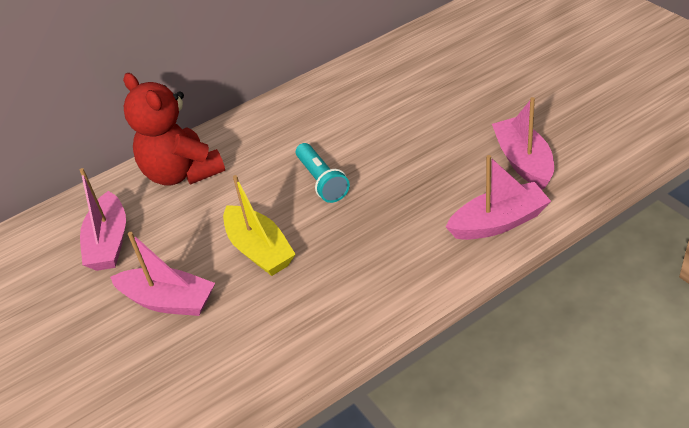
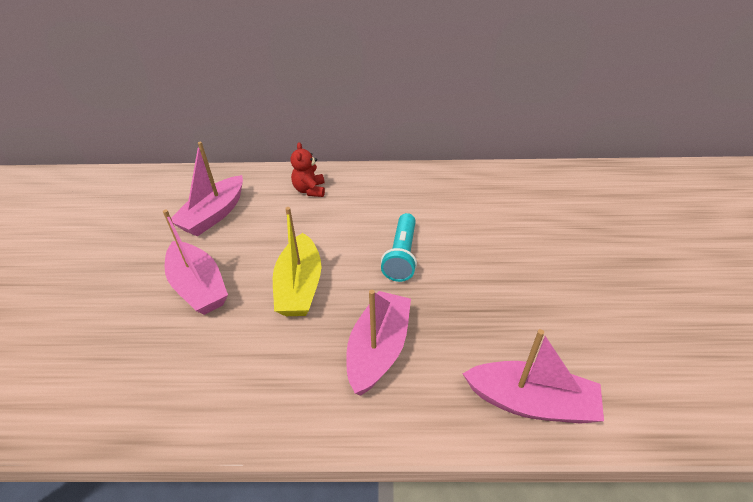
camera: 30 degrees right, 0 degrees up
red teddy bear [123,73,225,186] -> red teddy bear [290,142,325,197], size x0.47
pink boat [492,97,554,190] -> pink boat moved to [346,290,411,396]

